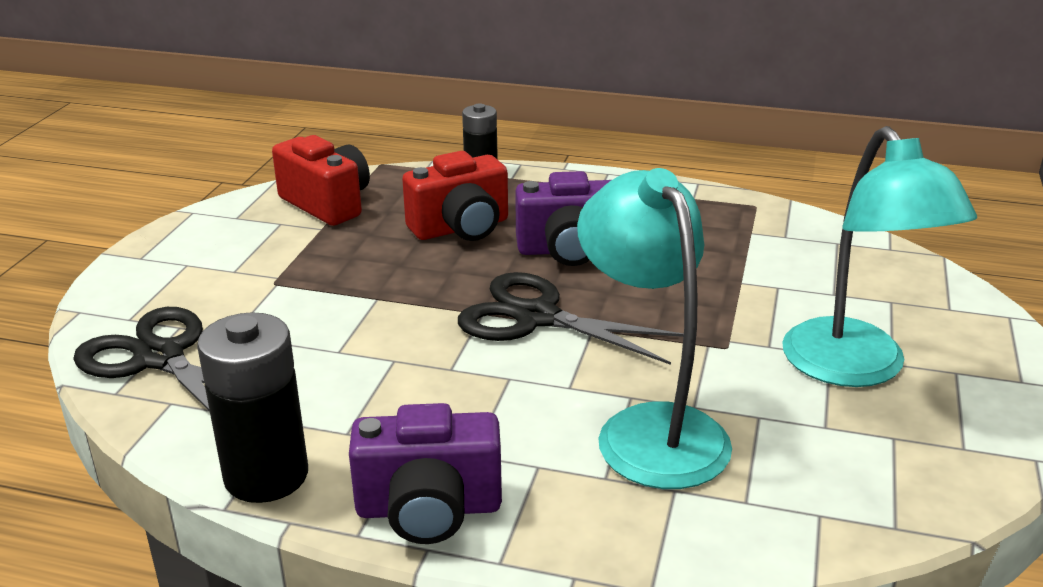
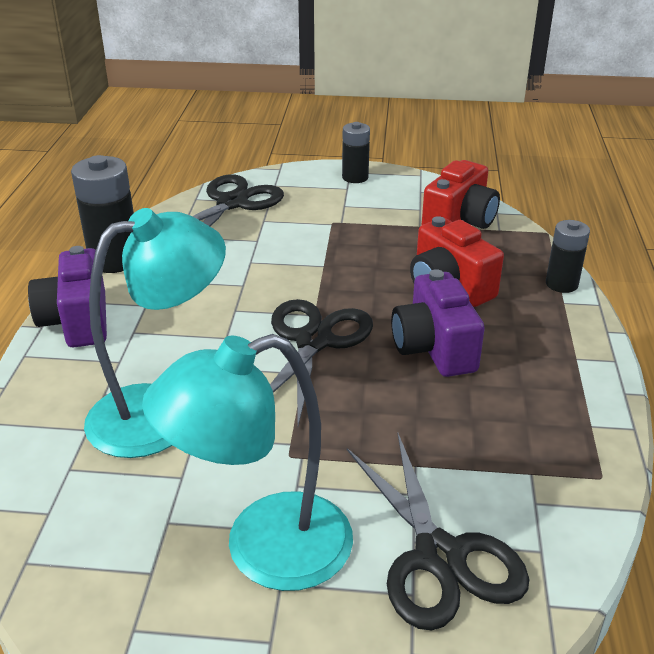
camera: 80 degrees right, 5 degrees up
none -> black battery [342,122,370,183]
none -> black scissors [347,434,529,630]

